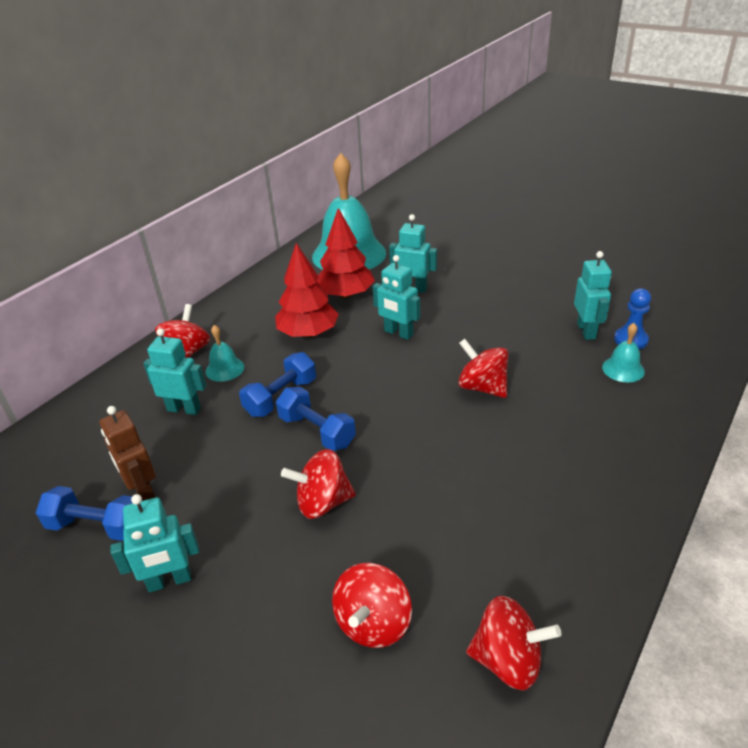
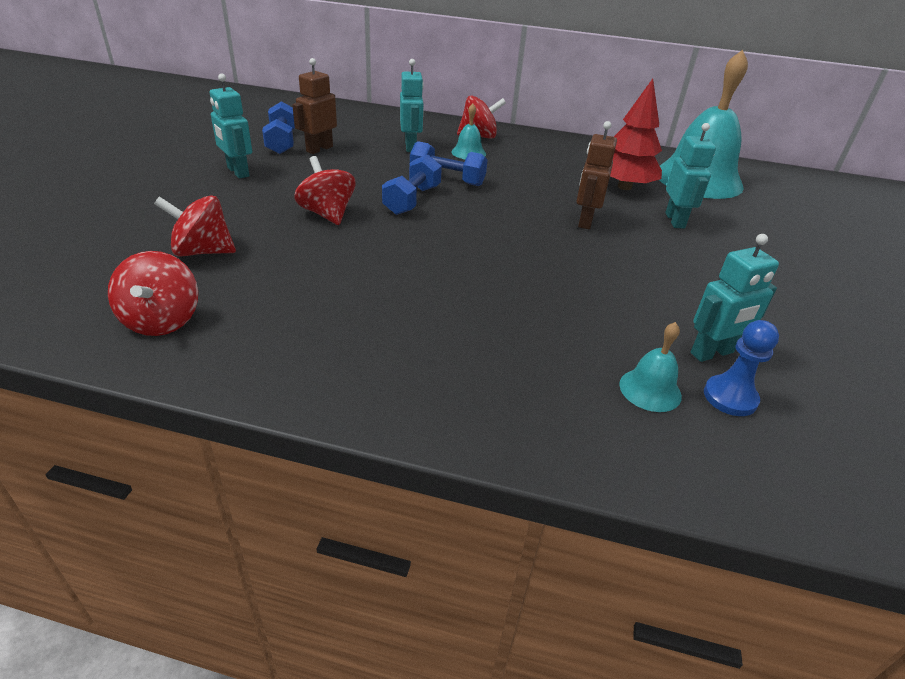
camera: 65 degrees right, 0 degrees up
red tree [275,243,339,338] -> none
turquoise robot [373,255,420,340] -> brown robot [577,121,617,229]
red spinning top [458,339,508,398] -> none

